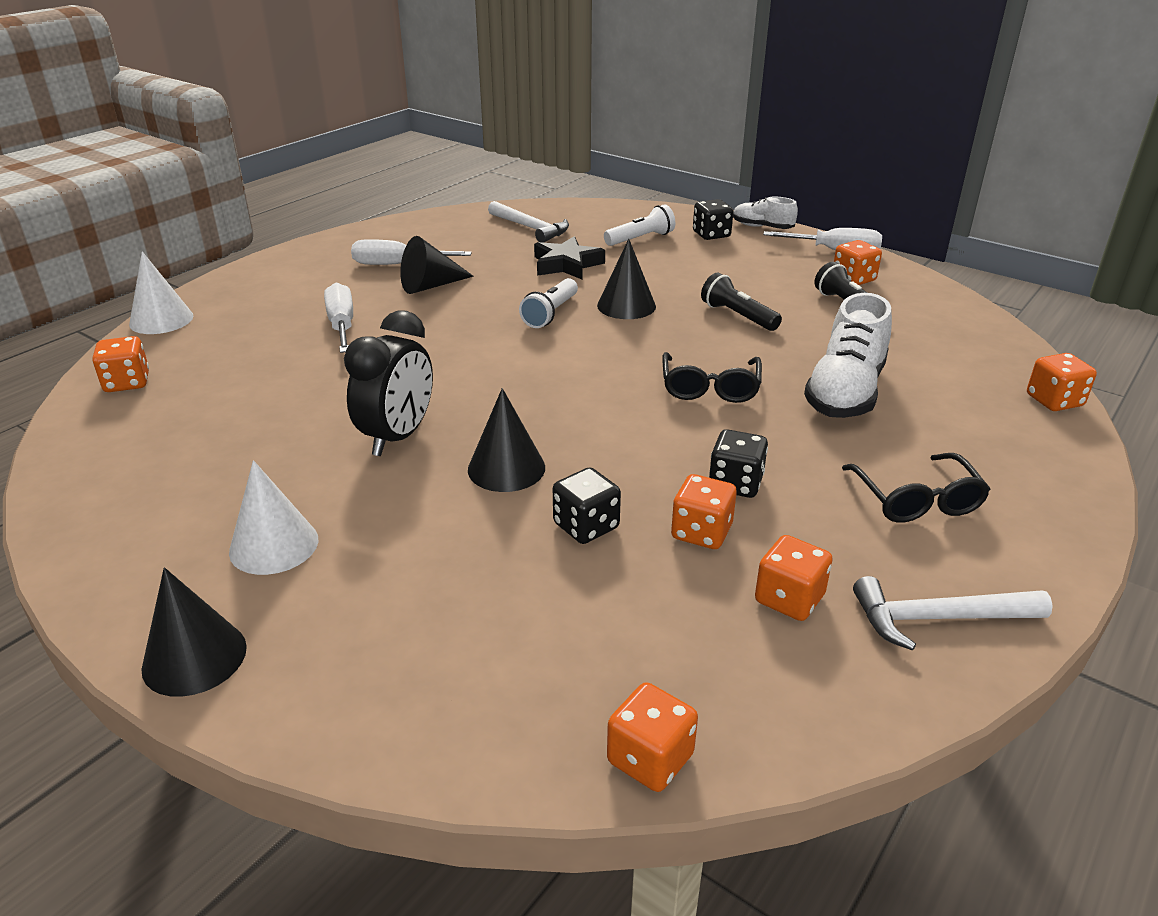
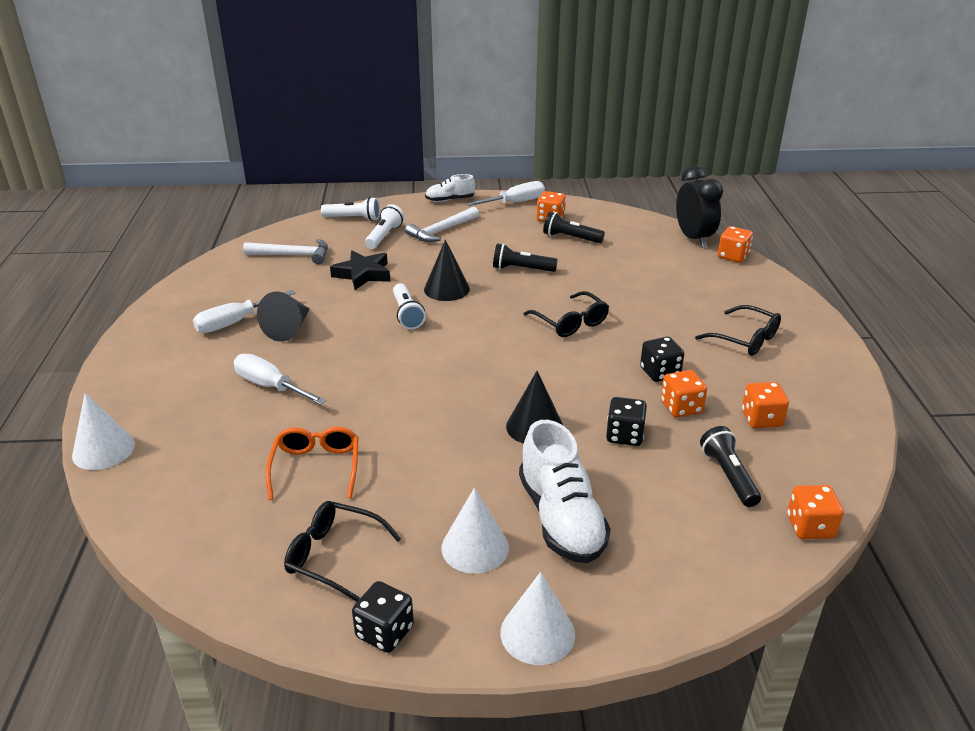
camera: 40 degrees left, 0 degrees up
orange dice [92,336,149,392] -> none
black cone [141,567,247,697] -> white cone [500,572,575,665]
black clock [344,310,433,456] -> black clock moved to [676,166,723,248]
black dice [693,199,733,240] -> black dice moved to [352,581,414,653]
white shoe [804,293,892,418] -> white shoe moved to [519,420,611,563]
white hammer [853,576,1053,651] -> white hammer moved to [405,207,479,242]
none -> orange glasses [266,427,358,500]
none -> black glasses [284,501,401,602]
none -> white flashlight [321,197,380,221]
none -> black flashlight [700,426,761,507]

